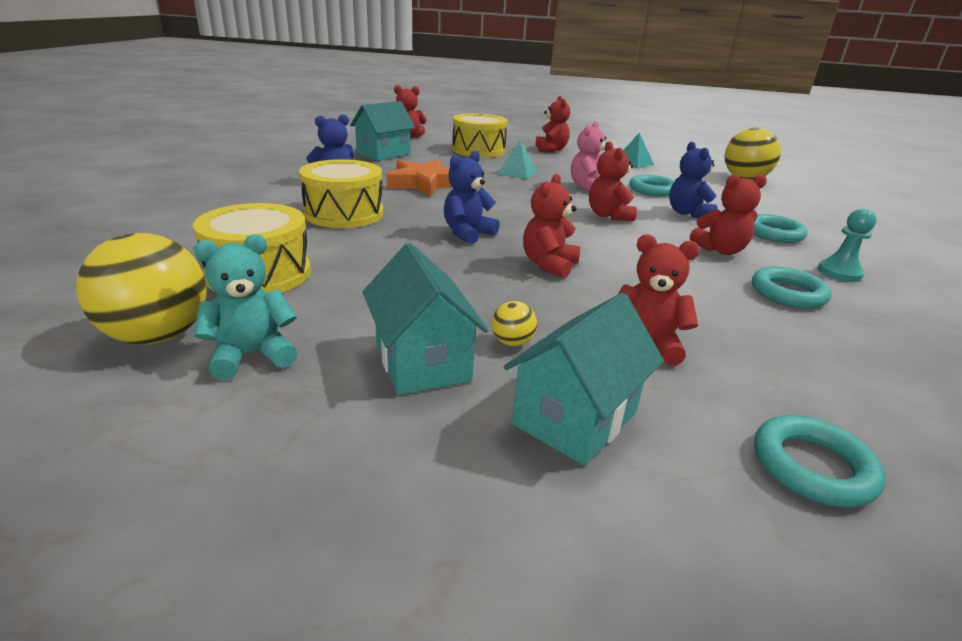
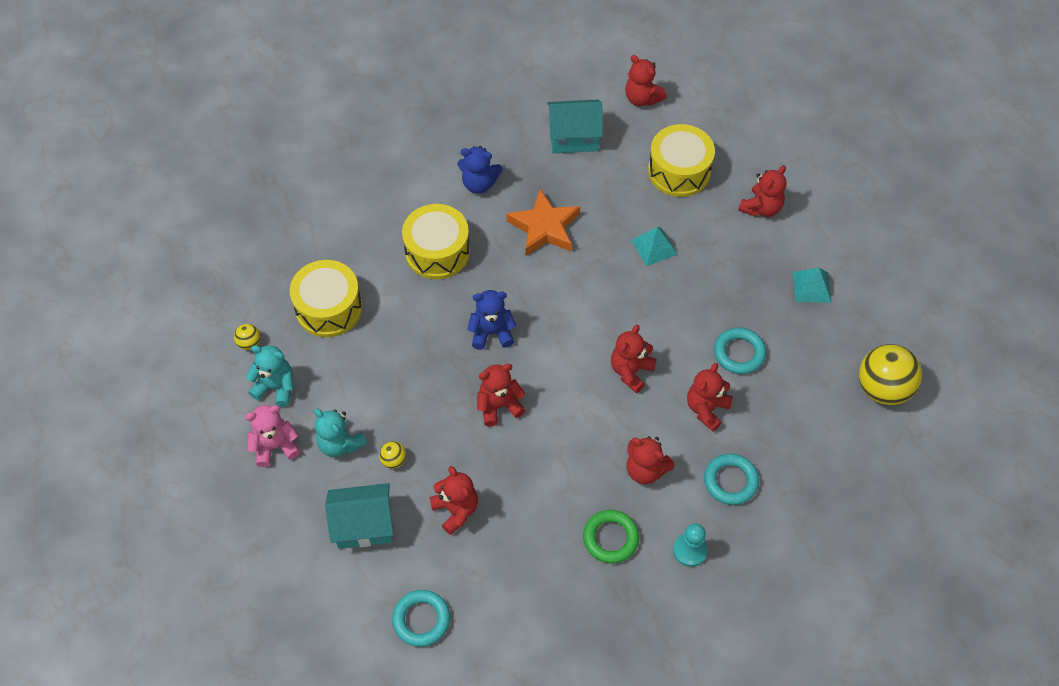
camera: 45 degrees right, 30 degrees up
yellow ball [76,233,207,345] -> yellow ball [234,324,260,350], size x0.44
turquoise house [363,243,489,395] -> turquoise teddy bear [314,408,367,457]
pink teddy bear [571,121,606,191] -> pink teddy bear moved to [245,405,300,467]
blue teddy bear [669,142,718,218] -> red teddy bear [687,363,733,432]
turquoise ring [752,267,832,308] -> green ring [583,510,639,563]

